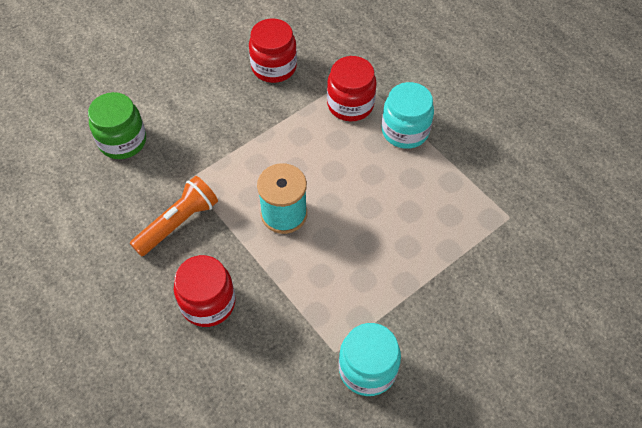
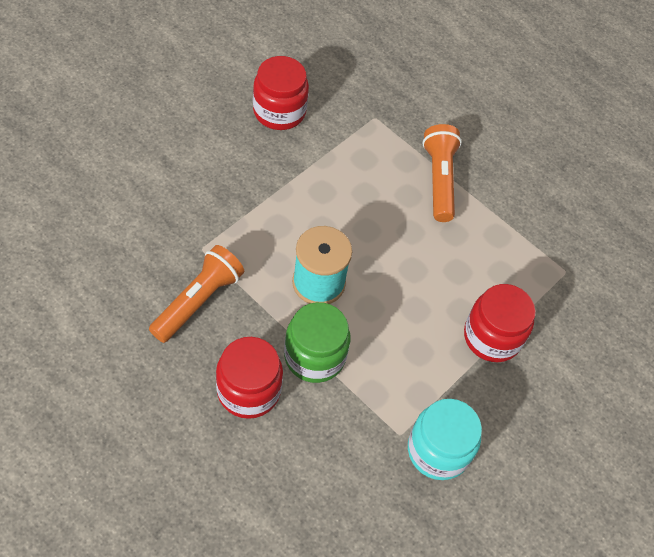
camera: 15 degrees left, 0 degrees up
green jar [88,92,146,159] -> green jar moved to [284,302,351,383]
red jar [327,56,377,121] -> red jar moved to [464,284,536,362]
turquoise jar [381,82,434,149] -> orange flashlight [422,124,462,222]

